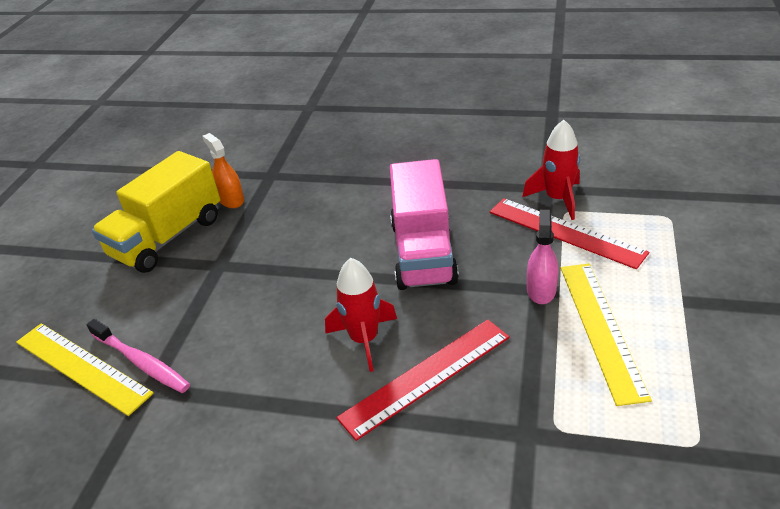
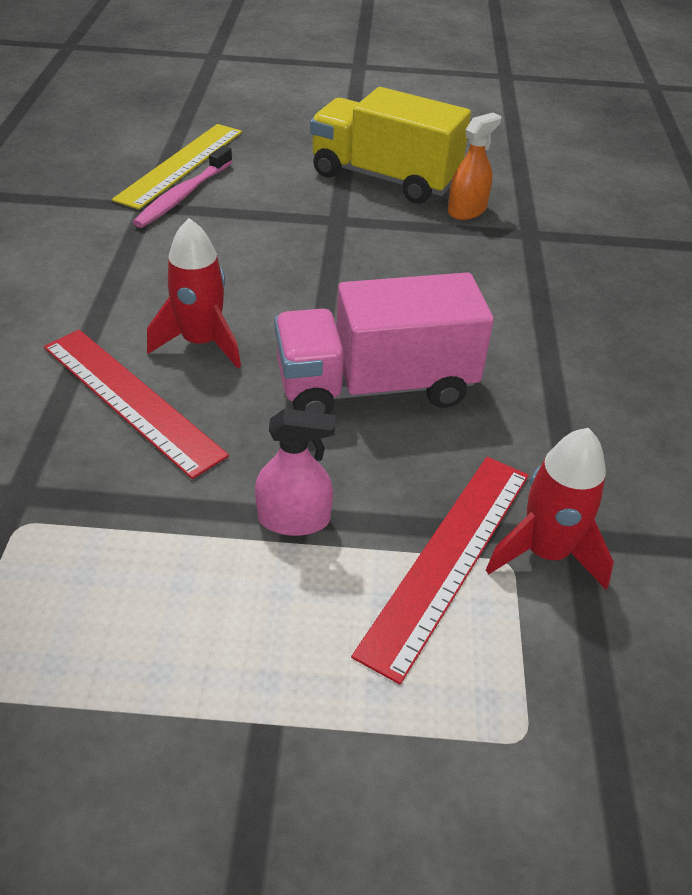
camera: 75 degrees right, 5 degrees up
yellow ruler [561,264,652,406] -> none

